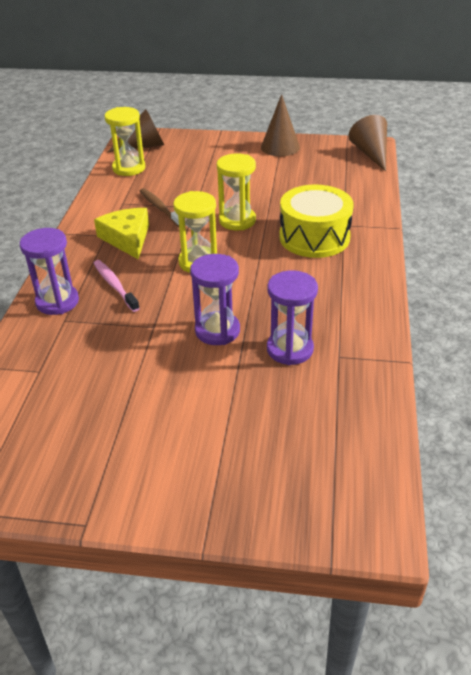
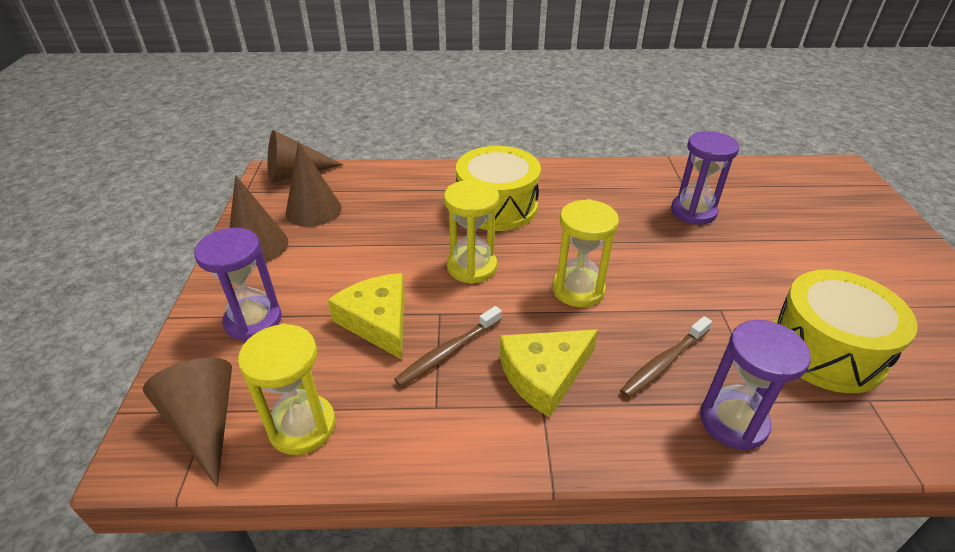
camera: 100 degrees left, 0 degrees up
pink toothbrush [94,260,140,312] -> brown toothbrush [620,316,712,398]
purple hourglass [190,254,240,345] -> purple hourglass moved to [194,228,282,341]
none -> brown cone [286,142,342,227]
none -> yellow cheese [327,273,405,360]
none -> yellow drum [774,270,918,393]

